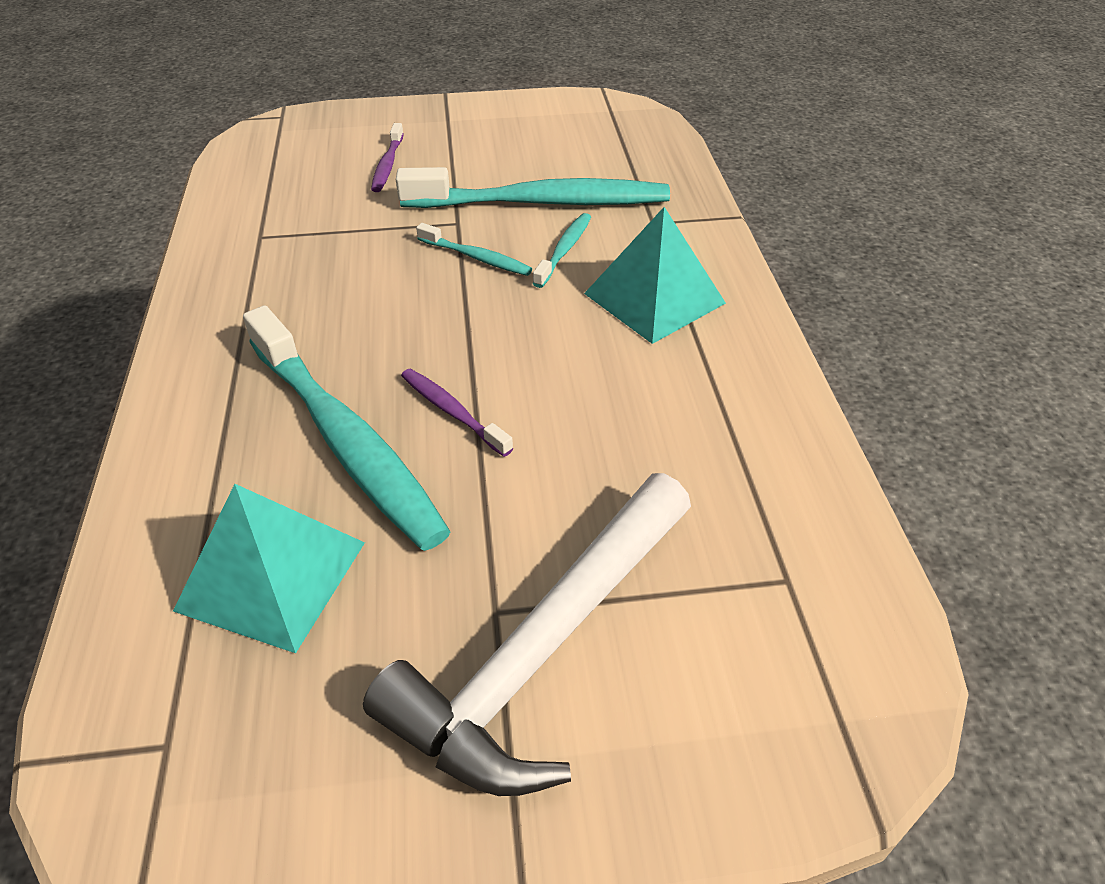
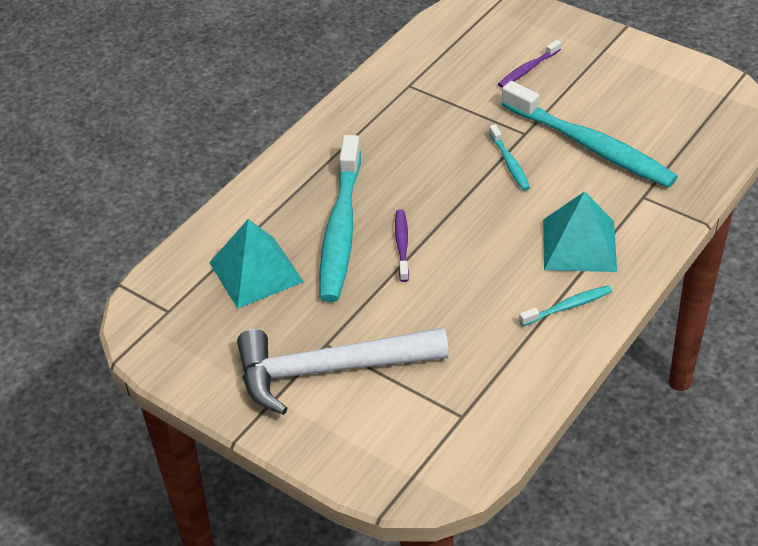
camera: 45 degrees right, 0 degrees up
turquoise toothbrush [533,213,591,288] -> turquoise toothbrush moved to [519,285,612,326]

